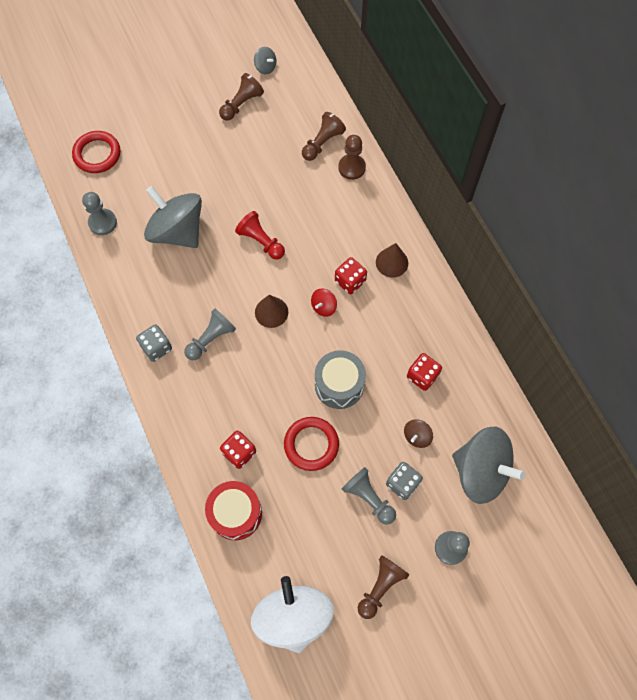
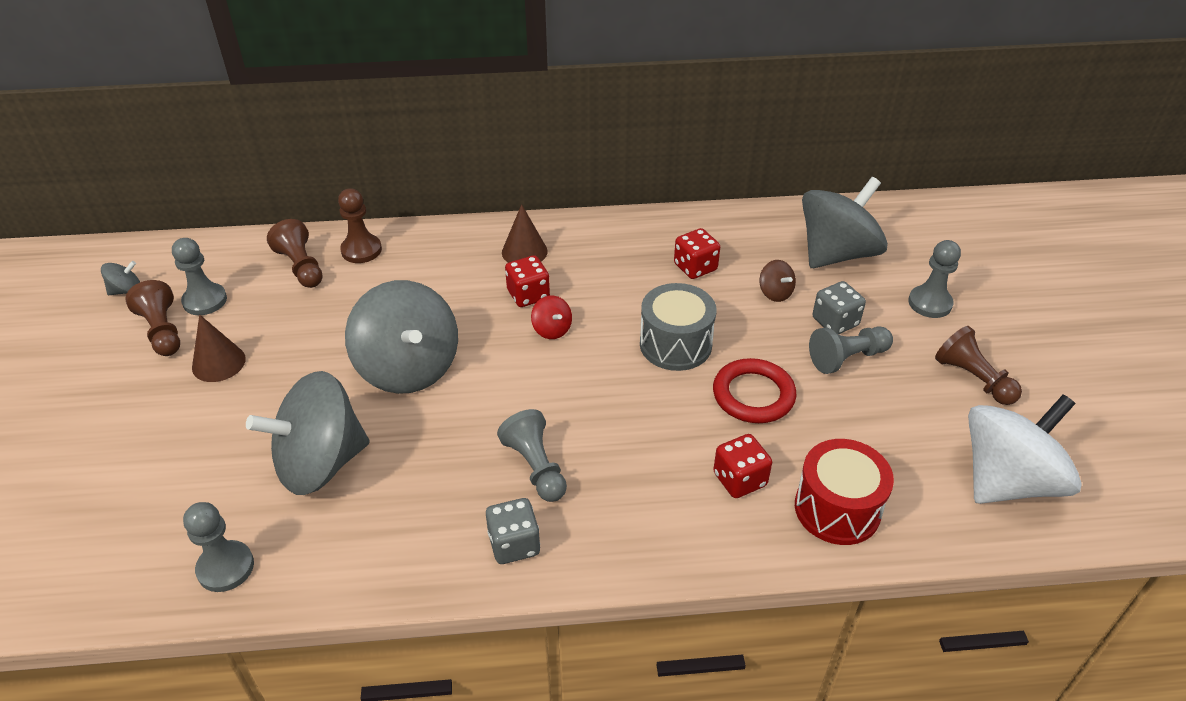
camera: 70 degrees left, 25 degrees down
red ring [72,131,120,173] -> none
red pawn [235,211,285,260] -> grey spinning top [345,280,458,394]
white spinning top [251,576,334,653] -> white spinning top turned 135 degrees clockwise [968,394,1082,504]
brown cone [255,295,288,328] -> brown cone moved to [192,315,246,382]
none -> grey pawn [172,238,227,315]

